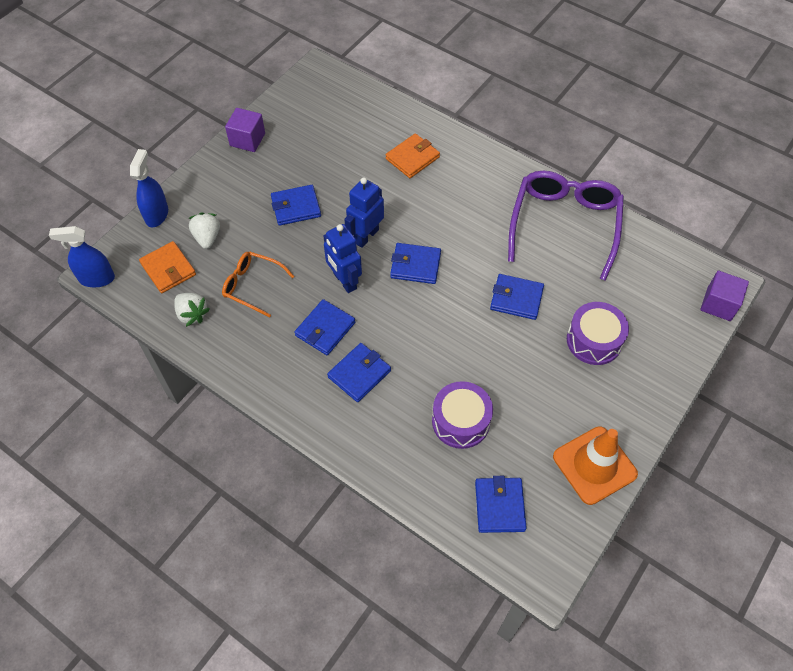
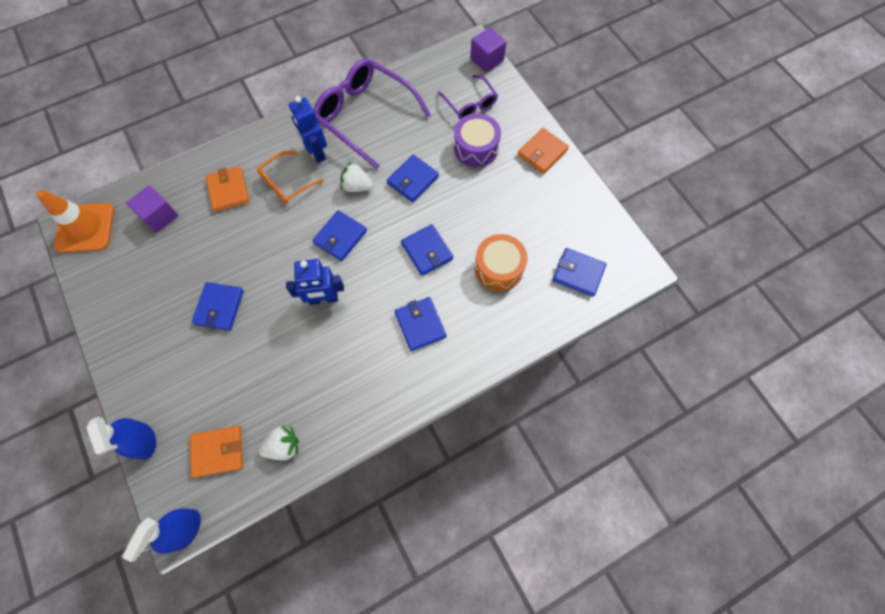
camera: 65 degrees left, 10 degrees up
blue spray bottle [130,149,168,227] -> blue spray bottle turned 150 degrees counterclockwise [86,417,156,459]
white strawberry [188,213,220,249] -> white strawberry moved to [340,162,374,192]
orange glasses [222,252,295,318] -> orange glasses moved to [257,151,324,204]
purple cube [225,108,265,152] -> purple cube moved to [126,185,179,233]
blue wallet [294,299,355,355] -> blue wallet moved to [401,224,453,276]
blue robot [344,177,384,248] -> blue robot moved to [289,96,327,163]
purple drum [432,381,493,449] -> orange drum [475,234,528,291]
orange traffic cone [553,426,638,505] -> orange traffic cone moved to [36,190,114,253]
none -> purple glasses [438,75,498,119]
none -> orange wallet [518,128,569,174]

